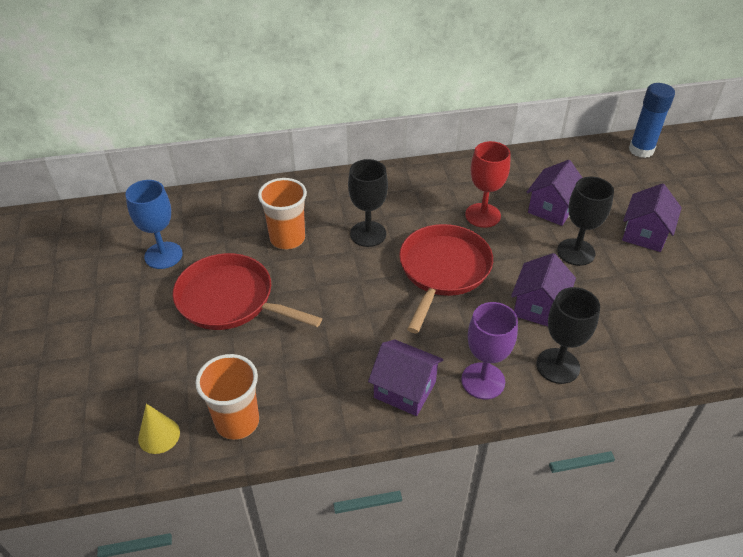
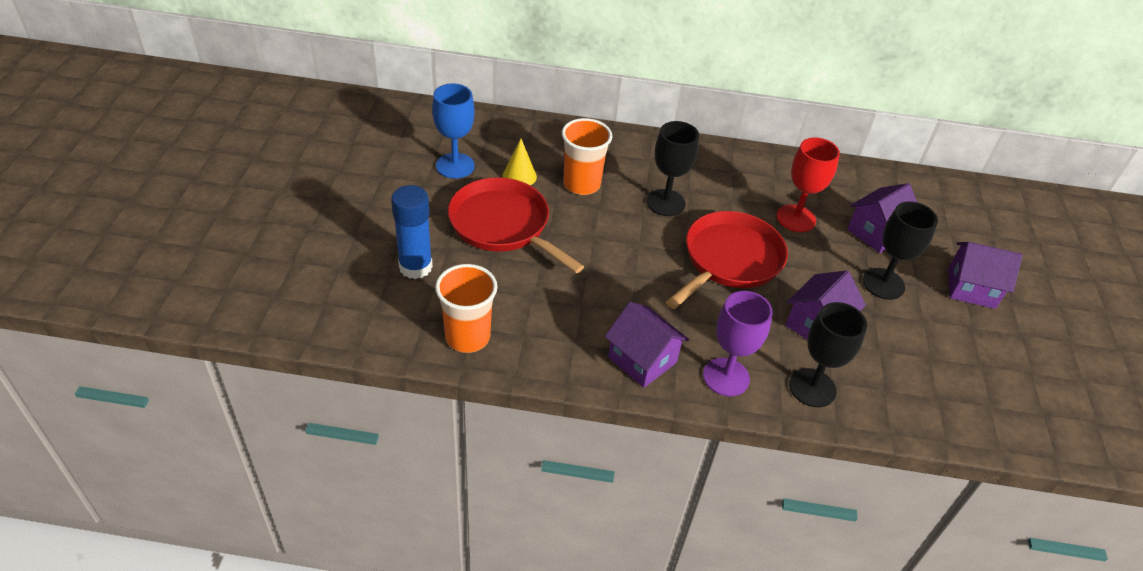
camera: 15 degrees right, 0 degrees up
yellow cone [138,404,180,454] -> yellow cone moved to [503,139,537,185]
purple house [622,183,682,252] -> purple house turned 60 degrees clockwise [948,242,1023,309]
blue glue stick [629,83,675,158] -> blue glue stick moved to [391,185,433,279]

